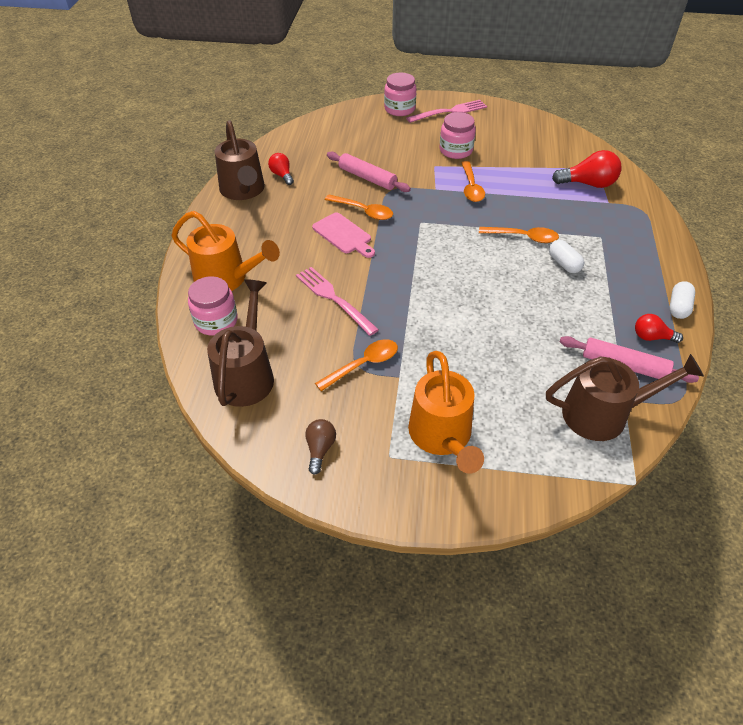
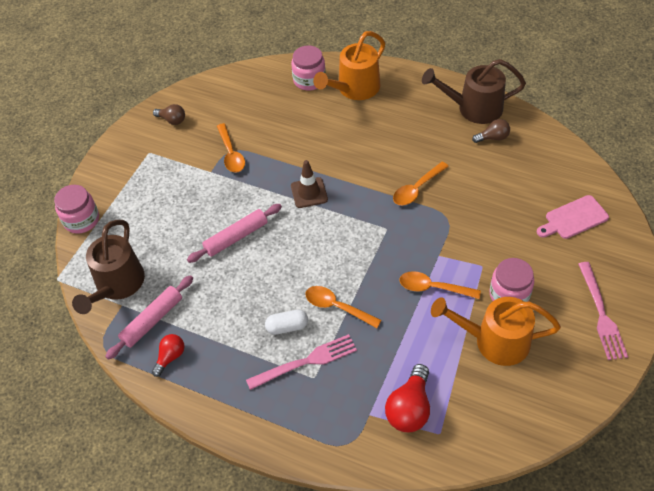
camera: 110 degrees right, 5 degrees up
brown watering can [207,279,274,407] -> none
red light bulb [268,153,294,185] -> brown light bulb [472,119,510,143]
pink fork [296,267,379,336] -> pink fork moved to [246,334,357,390]
pink cutting board [312,212,375,258] -> pink cutting board moved to [537,195,609,239]
pink rolling pin [327,152,411,192] -> pink rolling pin moved to [187,204,282,263]
pink jar [384,72,417,116] -> pink jar moved to [54,185,99,234]
orange watering can [408,351,484,474] -> orange watering can moved to [431,297,561,366]
orange spoon [479,227,559,243] -> orange spoon turned 90 degrees clockwise [305,286,382,328]
white capsule [669,281,695,319] -> none
none -> brown traffic cone [291,160,328,208]

